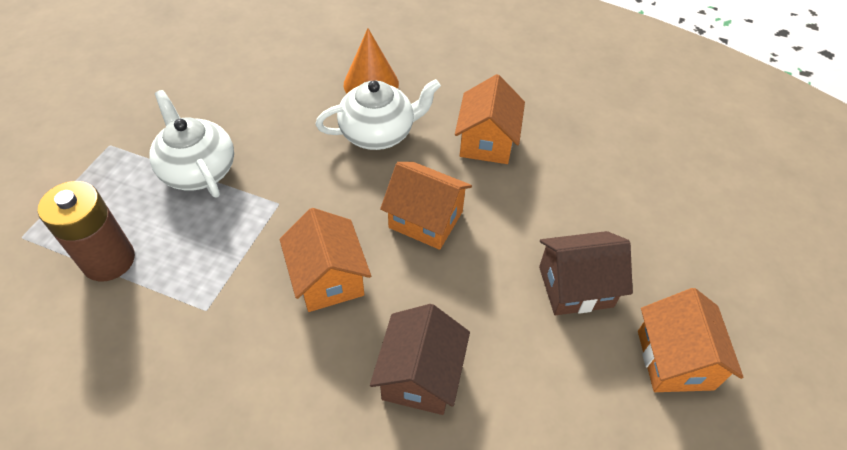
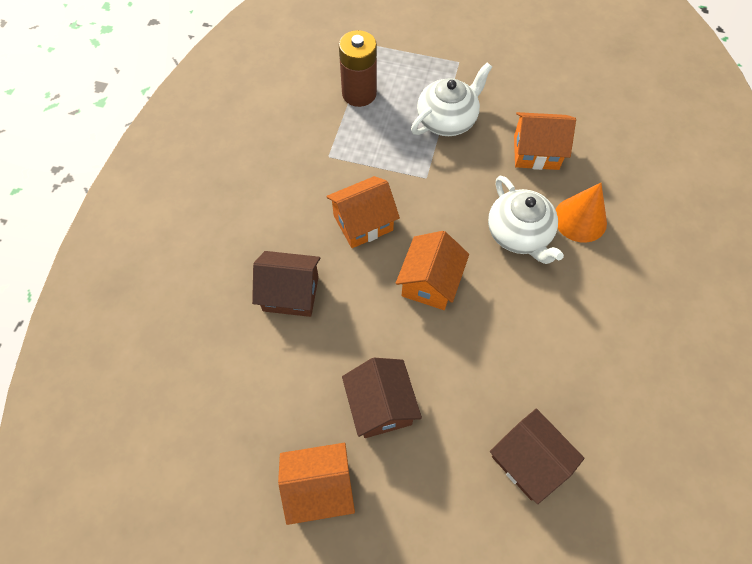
camera: 85 degrees right, 10 degrees up
orange house [455,74,525,164] -> orange house moved to [514,112,576,170]
none -> brown house [490,409,584,504]

